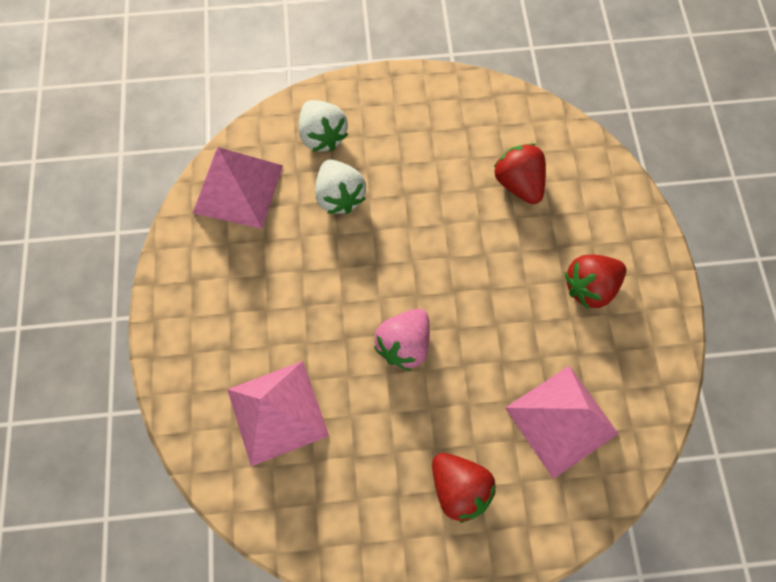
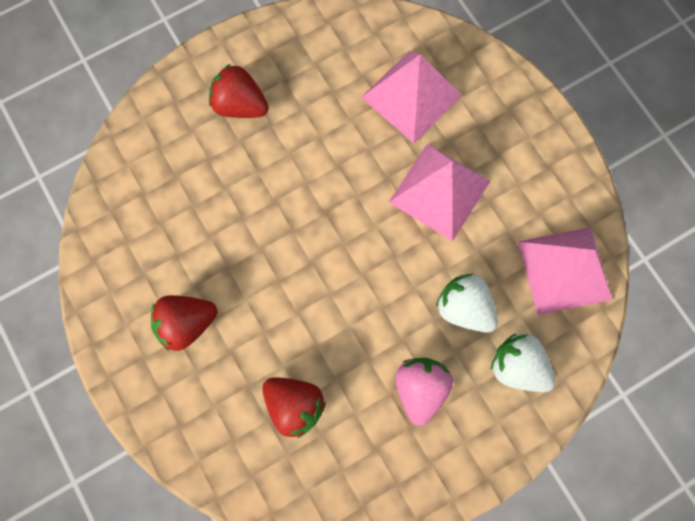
camera: 155 degrees right, 5 degrees up
pink strawberry [374,309,430,371] -> pink strawberry moved to [395,358,453,426]
pink pyramid [505,366,619,479] -> pink pyramid moved to [389,144,490,241]
red strawberry [565,255,626,309] -> red strawberry turned 150 degrees counterclockwise [151,295,217,351]

